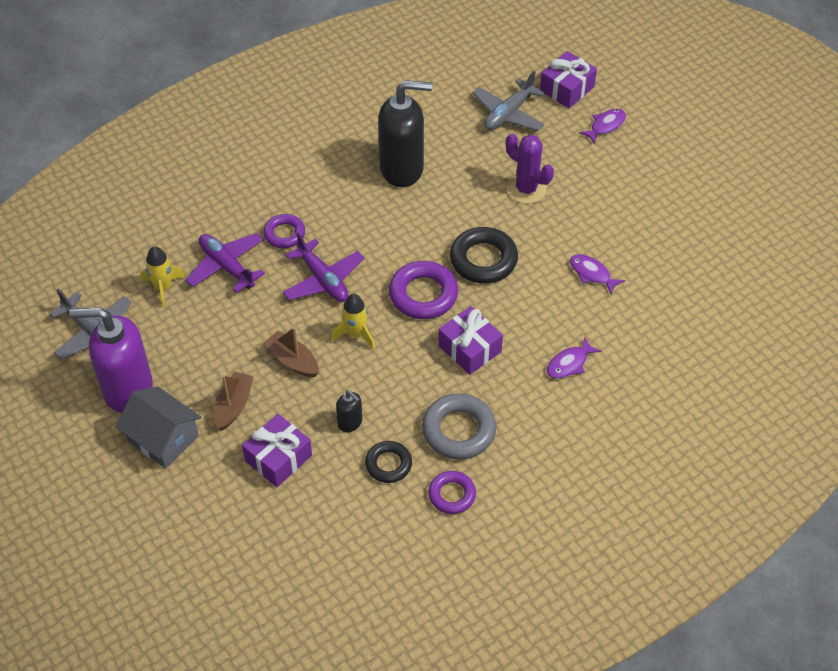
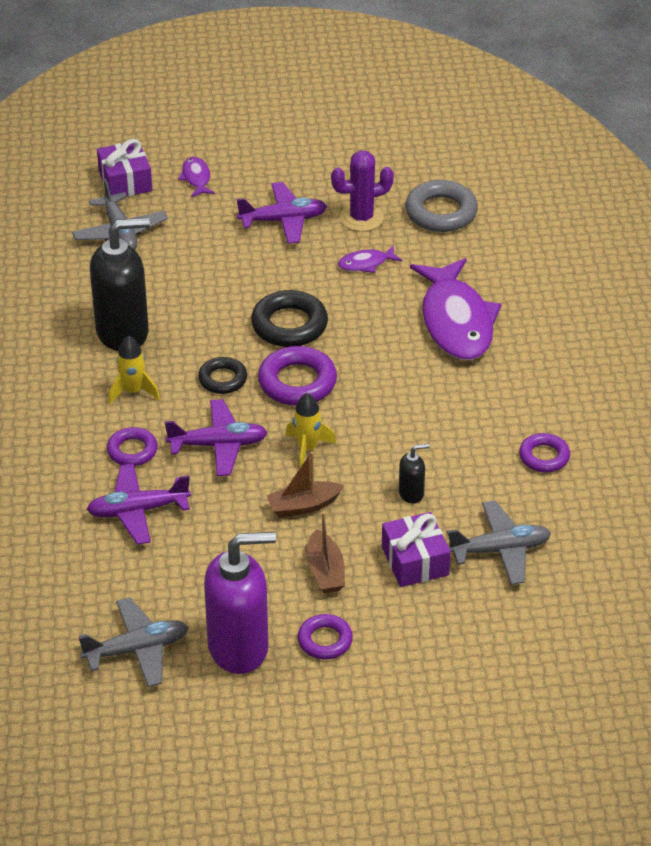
camera: 60 degrees left, 10 degrees down
purple soap dispenser [69,307,153,413] -> purple soap dispenser turned 135 degrees counterclockwise [204,532,276,674]
grey house [116,387,201,469] -> purple ring [298,614,353,660]
yellow rocket [141,246,186,308] -> yellow rocket moved to [108,336,160,404]
brown boat [214,371,254,431] -> brown boat turned 150 degrees counterclockwise [306,512,345,593]
black ring [365,441,412,483] -> black ring moved to [198,357,247,394]
black soap dispenser [378,80,432,187] -> black soap dispenser turned 45 degrees clockwise [90,217,150,351]
grey ring [422,393,496,460] -> grey ring moved to [405,180,478,232]
purple gift [438,306,503,375] -> none
purple cactus [506,134,554,204] -> purple cactus moved to [331,151,394,231]
purple fish [547,337,602,379] -> purple fish [410,258,501,360], size x2.30
none -> purple plane [237,182,327,244]
none -> grey plane [447,501,551,585]

